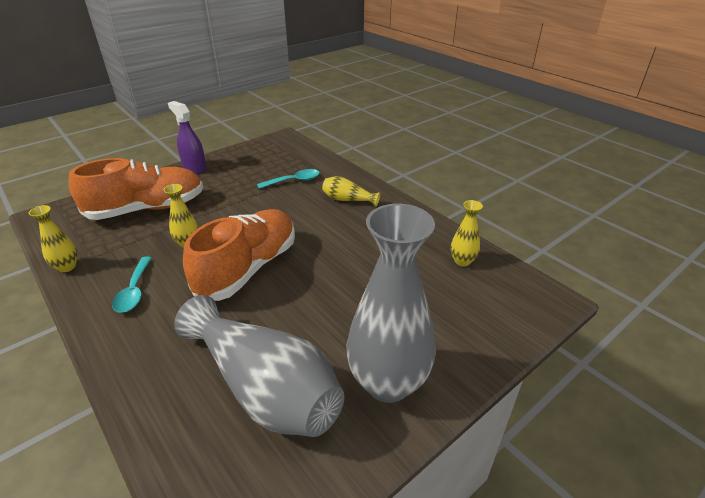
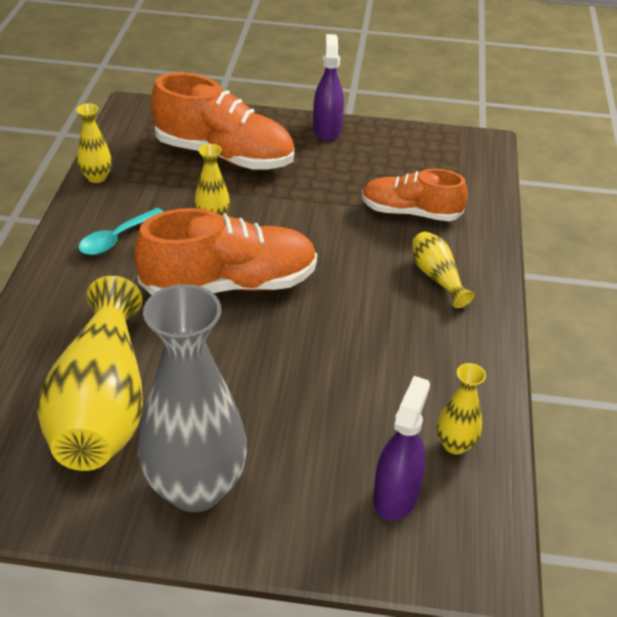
camera: 45 degrees right, 5 degrees up
grey vase [174,295,344,437] -> yellow vase [37,276,143,471]
turquoise spoon [257,169,320,189] -> orange shoe [362,169,468,221]
none -> purple spray bottle [373,376,430,521]

